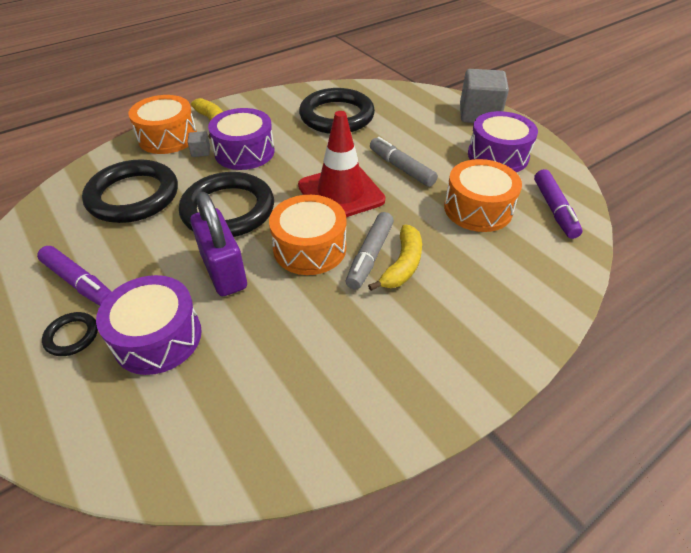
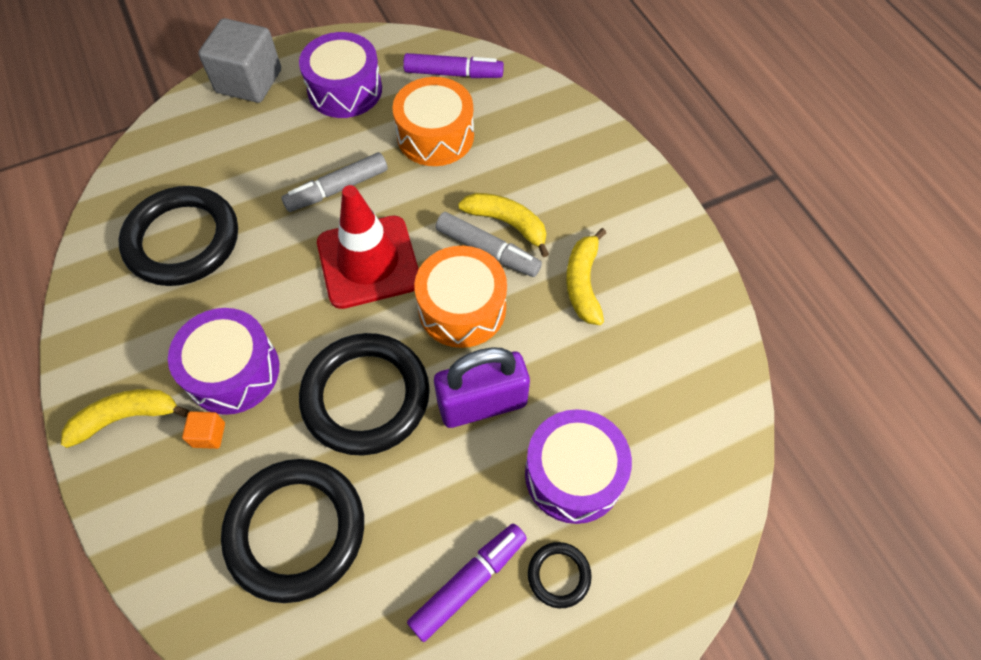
camera: 80 degrees left, 15 degrees up
orange drum [128,95,197,154] -> none
grey cube [187,131,210,157] -> orange cube [182,411,225,449]
none -> yellow banana [566,228,606,325]

